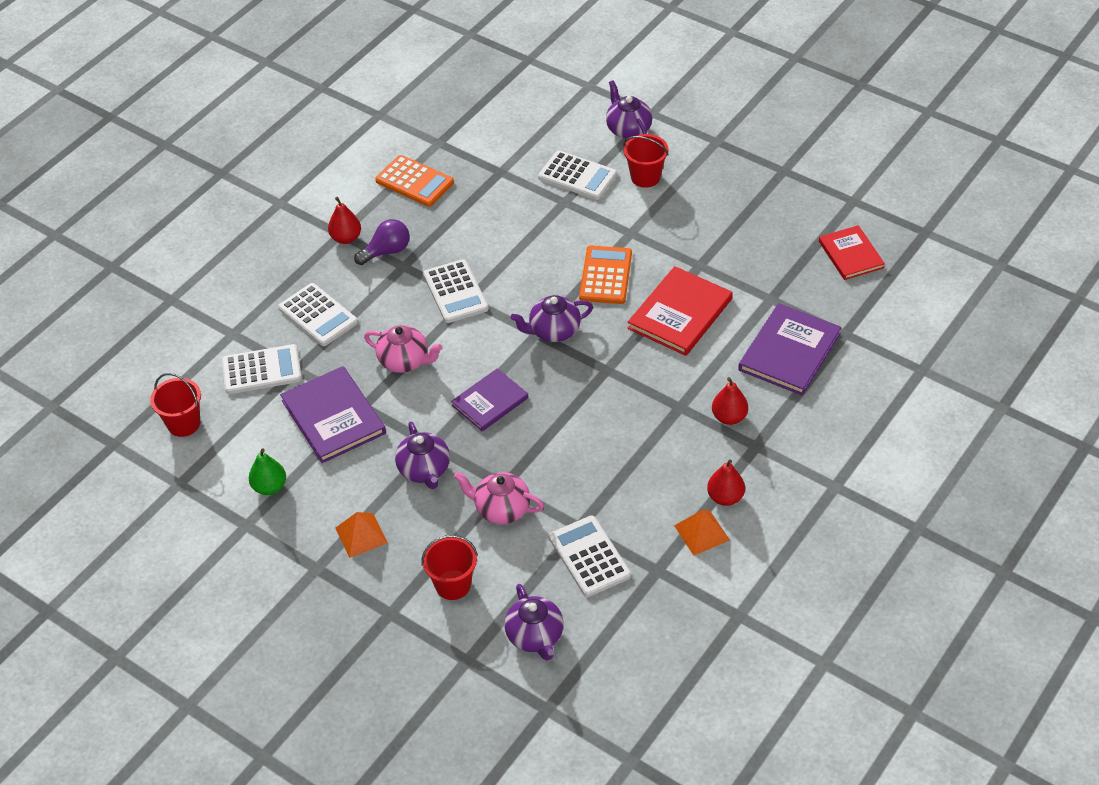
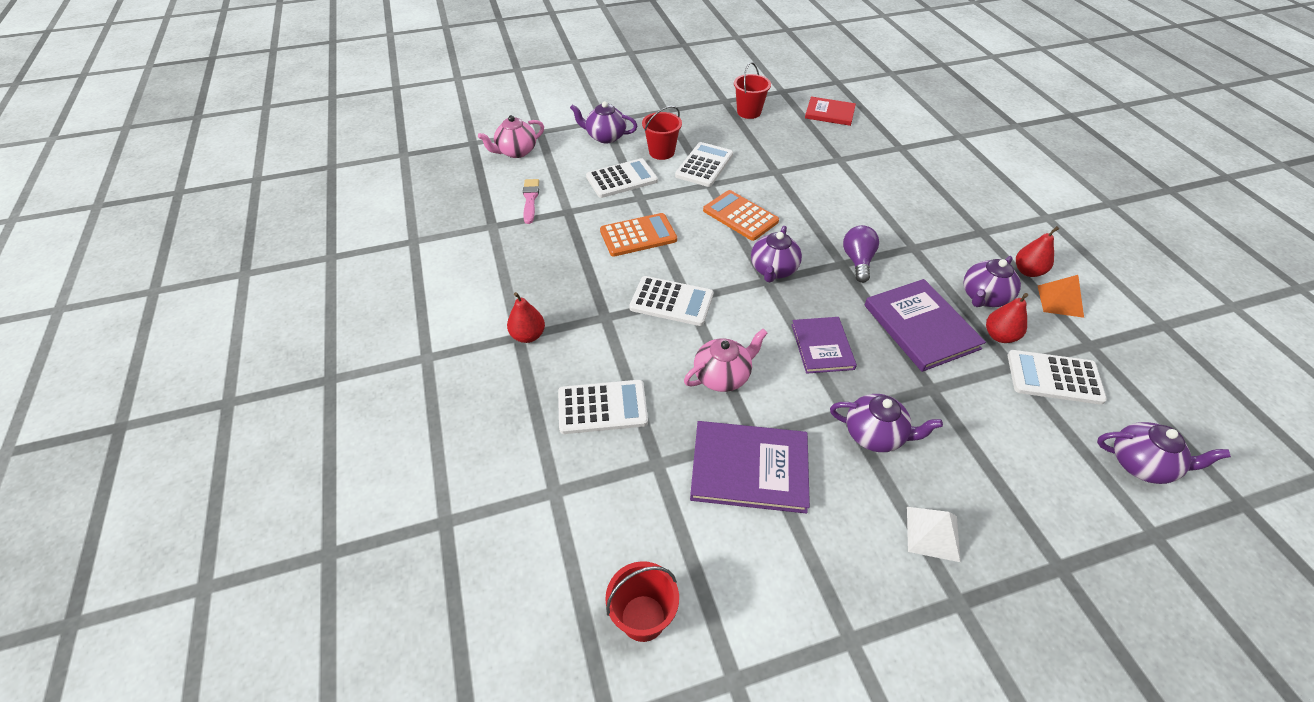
camera: 55 degrees left, 0 degrees up
white calculator [222,344,302,394] -> white calculator moved to [675,142,733,187]
green pear [249,448,286,495] -> none
orange pyramid [335,512,388,558] -> white pyramid [907,507,960,562]
purple light bulb [354,219,410,265] -> purple light bulb moved to [843,225,879,283]
orange calculator [375,155,454,207] -> orange calculator moved to [600,213,677,257]
red bucket [422,535,478,600] -> red bucket moved to [734,62,771,119]
pink teapot [454,472,544,524] -> pink teapot moved to [478,115,544,158]
red book [628,266,733,356] -> none
red pear [712,377,748,425] -> red pear moved to [986,293,1028,343]
purple book [738,303,841,395] -> purple book moved to [865,279,986,372]
none -> pink brush [523,179,539,224]
none -> purple teapot [963,256,1021,307]

